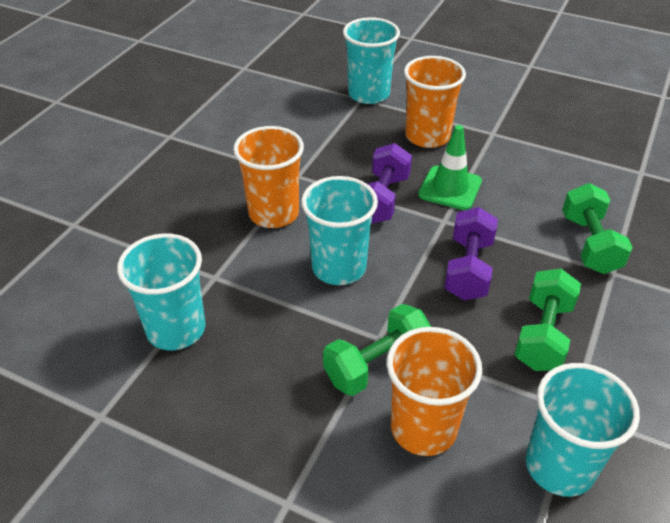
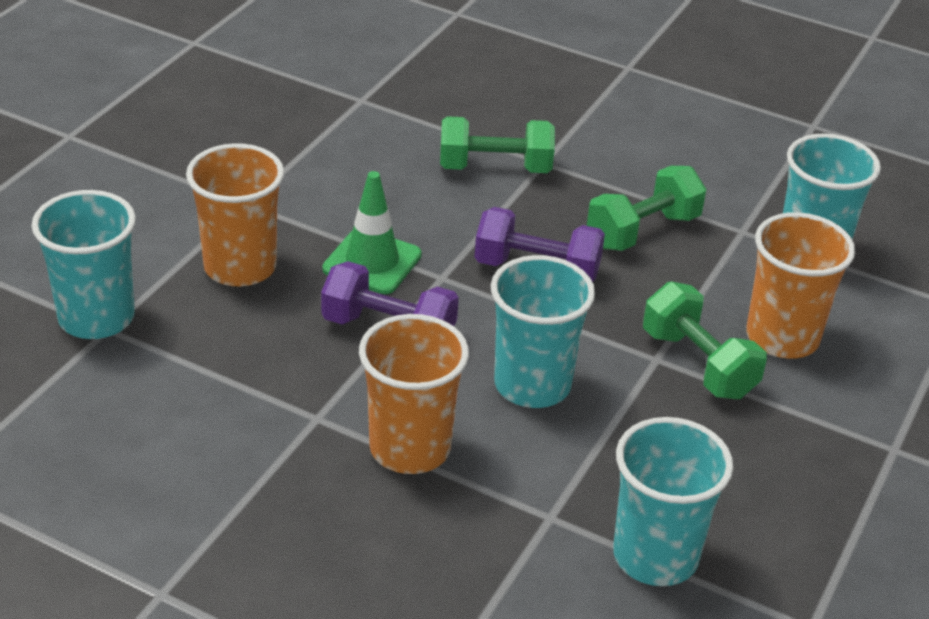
camera: 90 degrees left, 5 degrees down
green dumbbell [514,269,581,371] -> green dumbbell turned 60 degrees counterclockwise [587,166,707,251]

